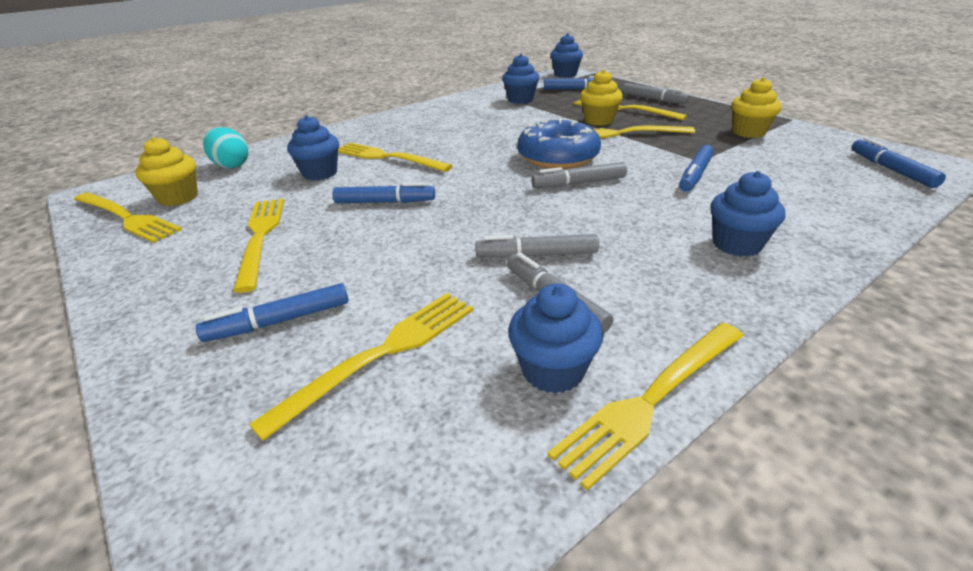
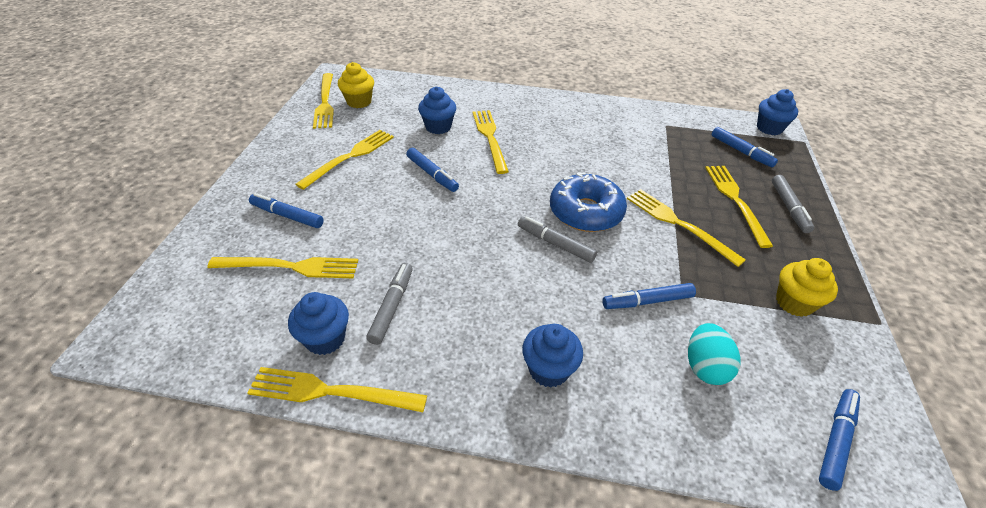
camera: 45 degrees right, 10 degrees up
turquoise egg [203,127,249,169] -> turquoise egg moved to [688,323,740,385]
grey marker [475,234,599,258] -> none
blue cupcake [502,54,540,104] -> none
yellow cupcake [580,70,623,126] -> none

